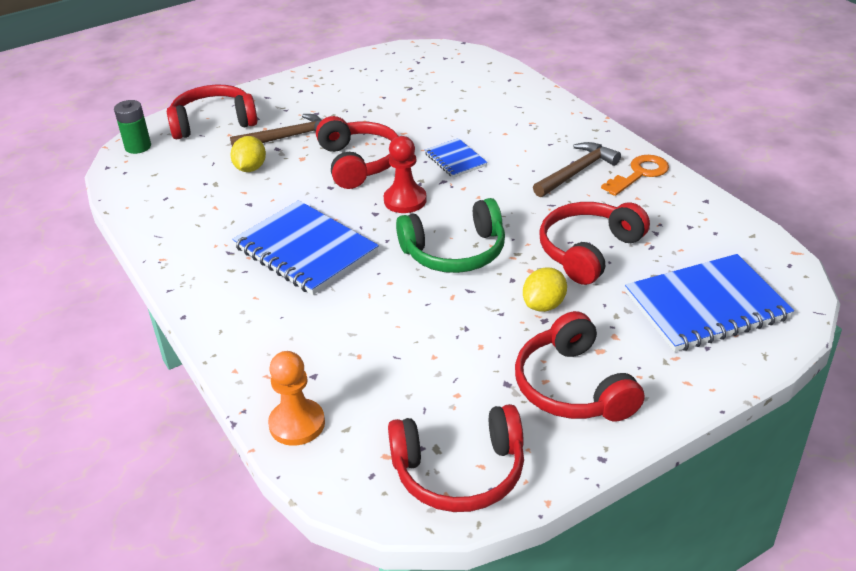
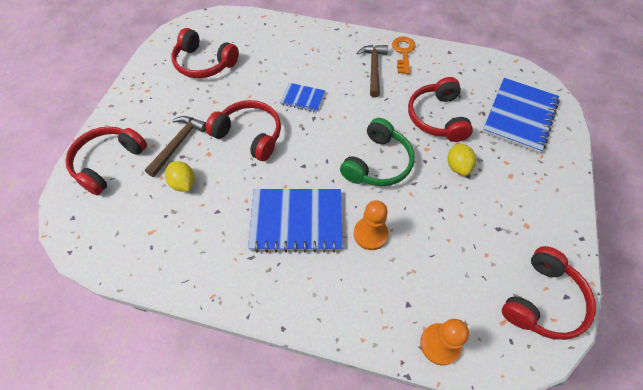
camera: 45 degrees left, 20 degrees up
green battery [114,100,151,154] -> none
red pawn [384,136,427,213] -> none
red headphones [515,311,645,421] -> red headphones moved to [171,28,239,78]
none -> orange pawn [354,200,389,250]

